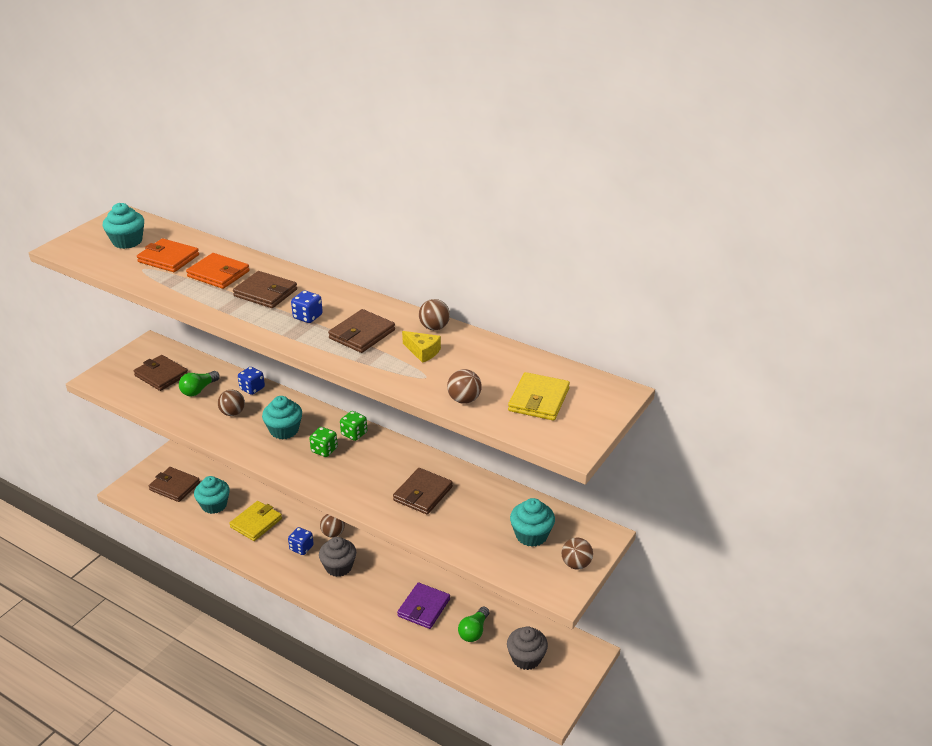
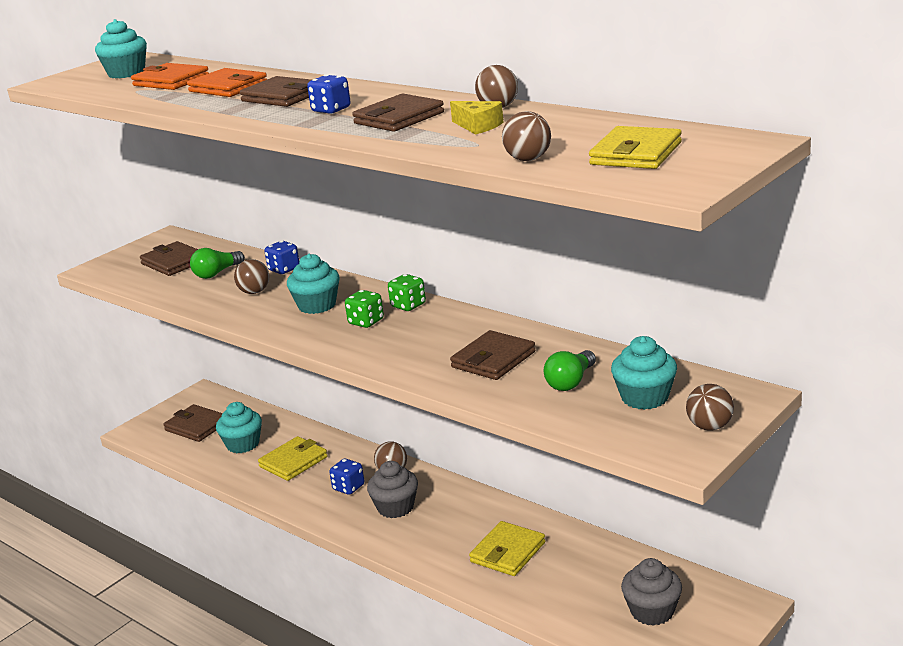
camera: 10 degrees right, 10 degrees down
purple wallet [397,582,450,629] -> yellow wallet [469,521,545,576]
green light bulb [458,607,489,642] -> green light bulb moved to [544,350,596,391]

